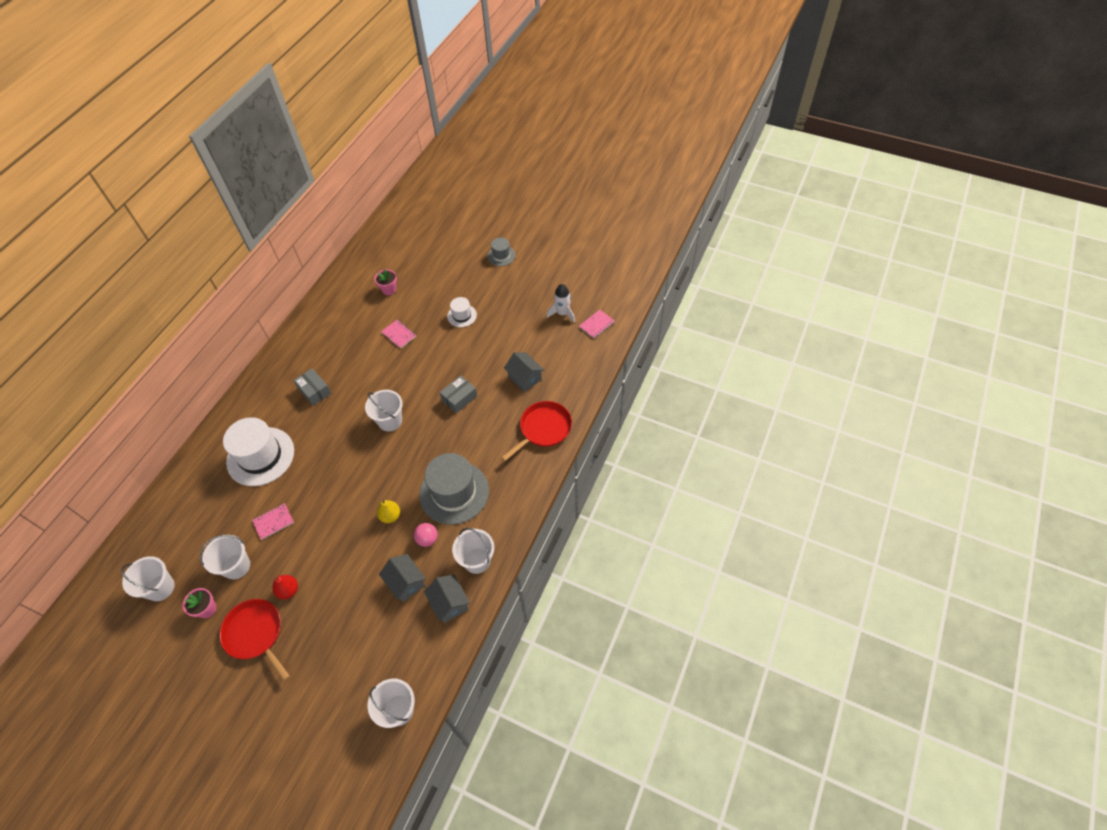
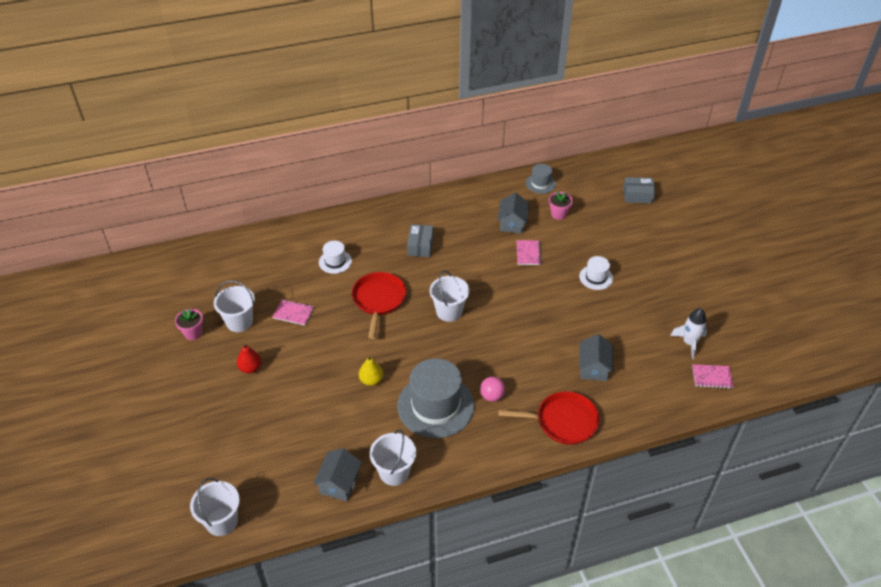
camera: 45 degrees right, 10 degrees down
white bucket [121,556,175,601] -> none
red pan [219,599,290,681] -> red pan moved to [352,272,406,339]
white hat [223,417,294,486] -> white hat [319,241,352,274], size x0.49
grey house [379,554,426,602] -> grey house moved to [497,192,529,234]
pink ball [414,523,438,547] -> pink ball moved to [480,377,505,402]
grey box [439,376,477,413] -> grey box moved to [623,177,655,203]
grey hat [488,237,515,266] -> grey hat moved to [526,164,556,194]

